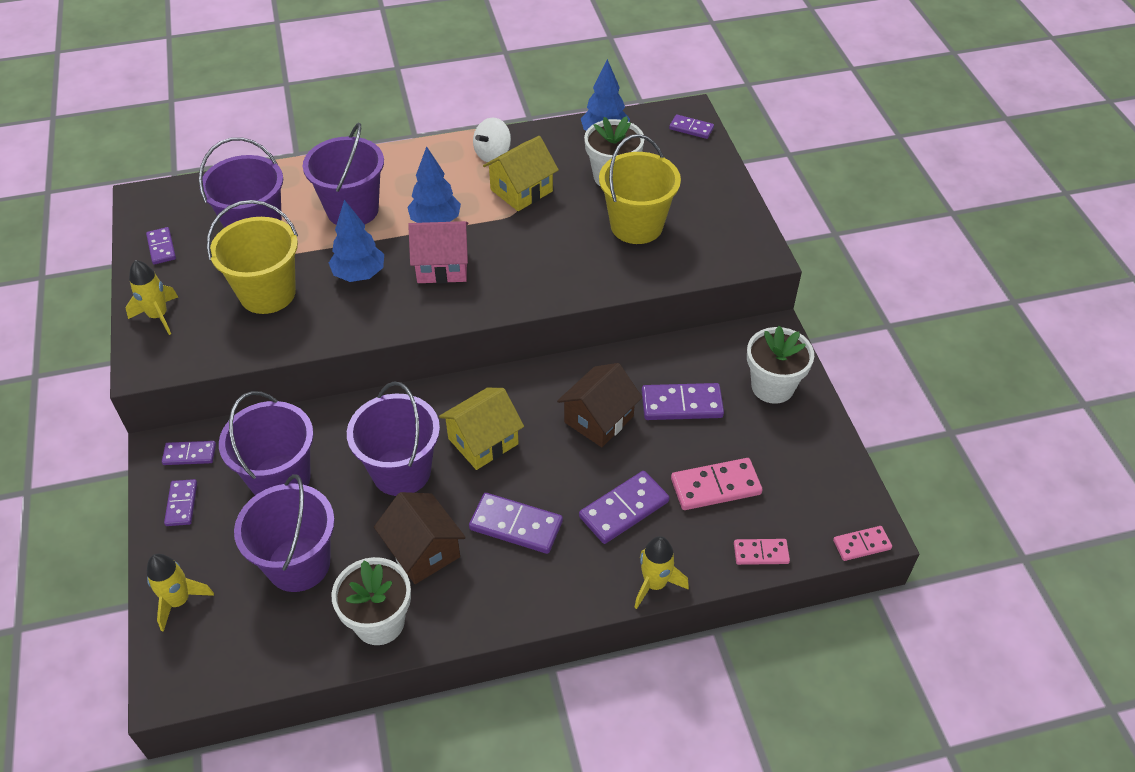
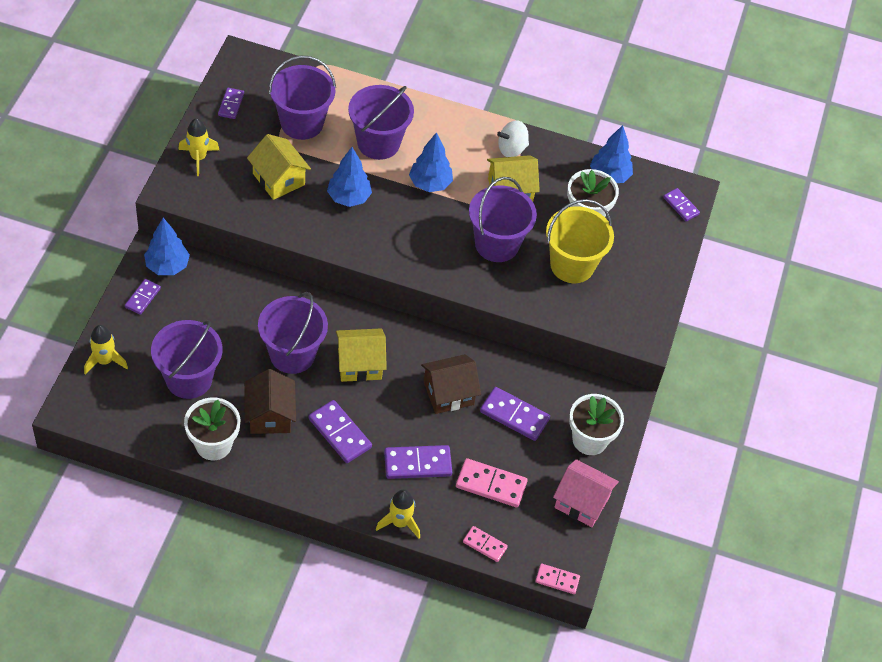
camera: 25 degrees right, 5 degrees up
purple domino [162,441,216,465] -> blue tree [144,218,190,275]
yellow bucket [207,200,298,314] -> yellow house [247,134,311,200]
purple bucket [219,391,314,495] -> purple bucket moved to [469,177,537,262]
pink house [408,221,468,284] -> pink house moved to [553,459,619,527]

